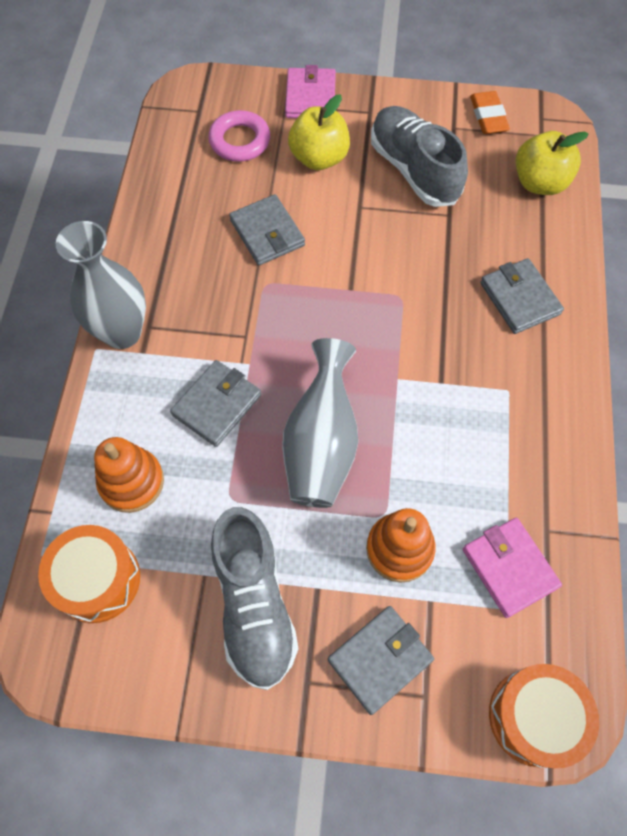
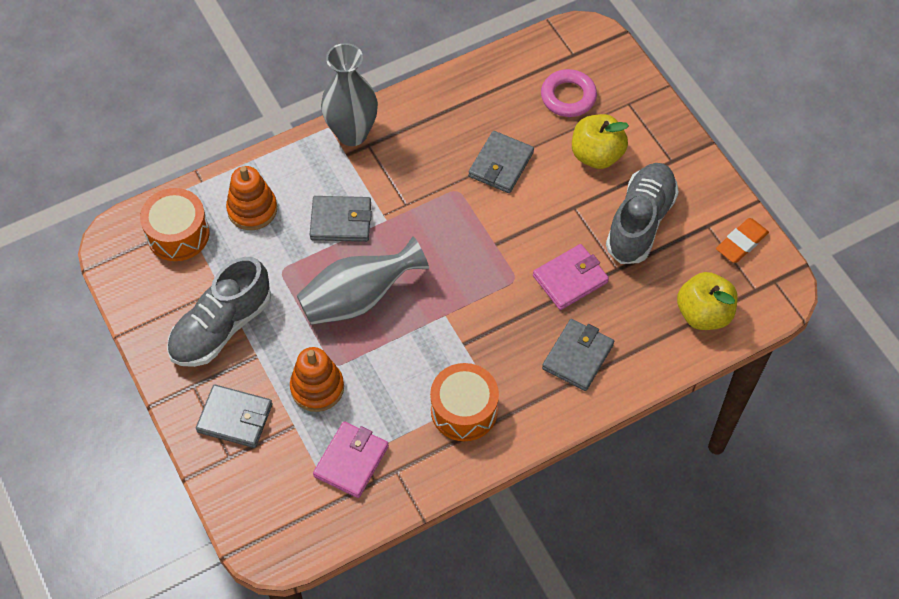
camera: 55 degrees right, 5 degrees down
pink wallet [285,65,336,118] -> pink wallet moved to [533,244,609,310]
orange drum [489,664,599,768] -> orange drum moved to [430,363,499,441]

